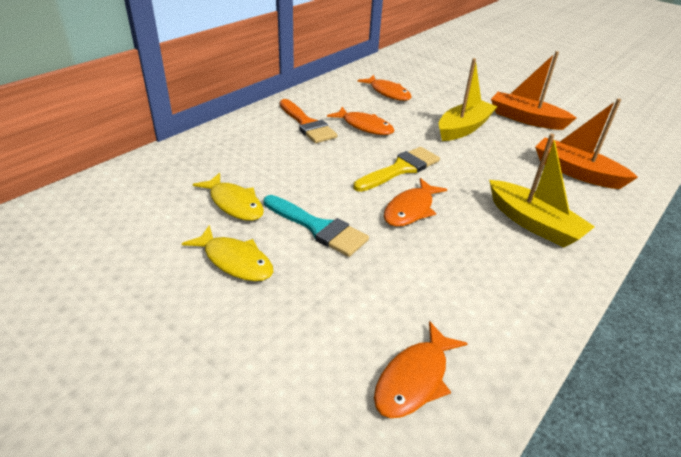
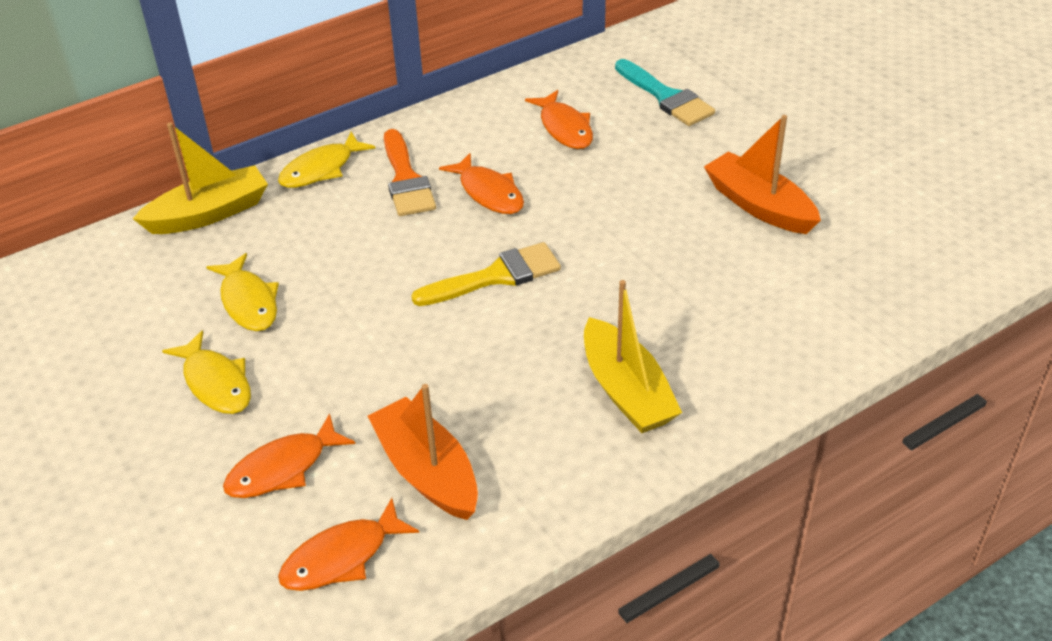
camera: 20 degrees right, 5 degrees up
turquoise brush [264,195,369,257] -> turquoise brush moved to [615,59,715,126]
orange fish [384,178,447,227] -> orange fish moved to [223,413,356,498]
yellow boat [438,58,497,141] -> yellow boat moved to [133,123,268,234]
orange boat [535,98,638,189] -> orange boat moved to [368,384,478,520]
none -> yellow fish [278,132,376,188]

